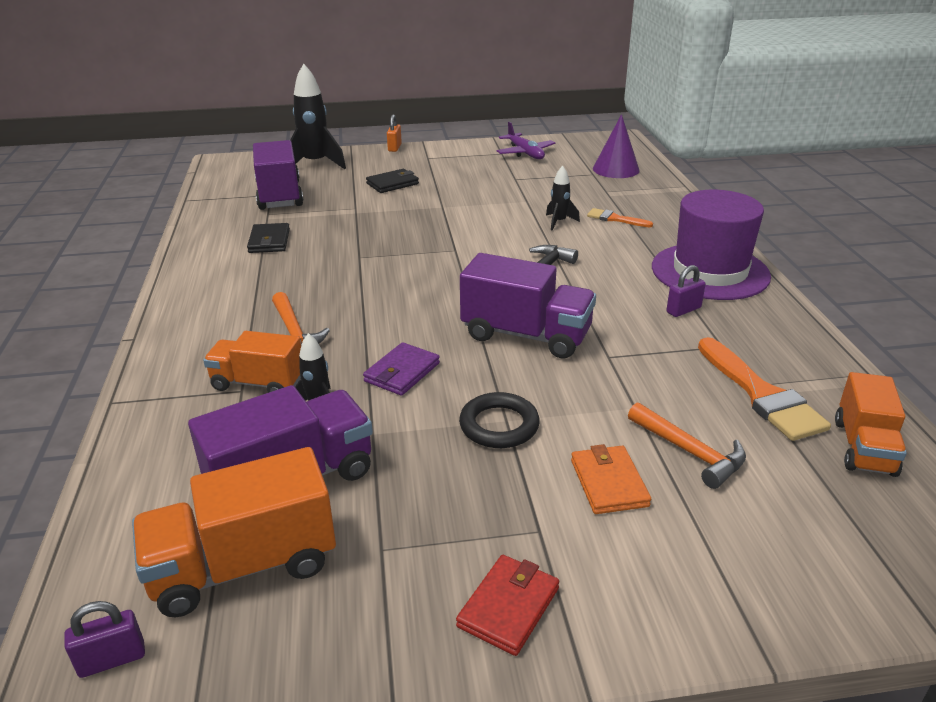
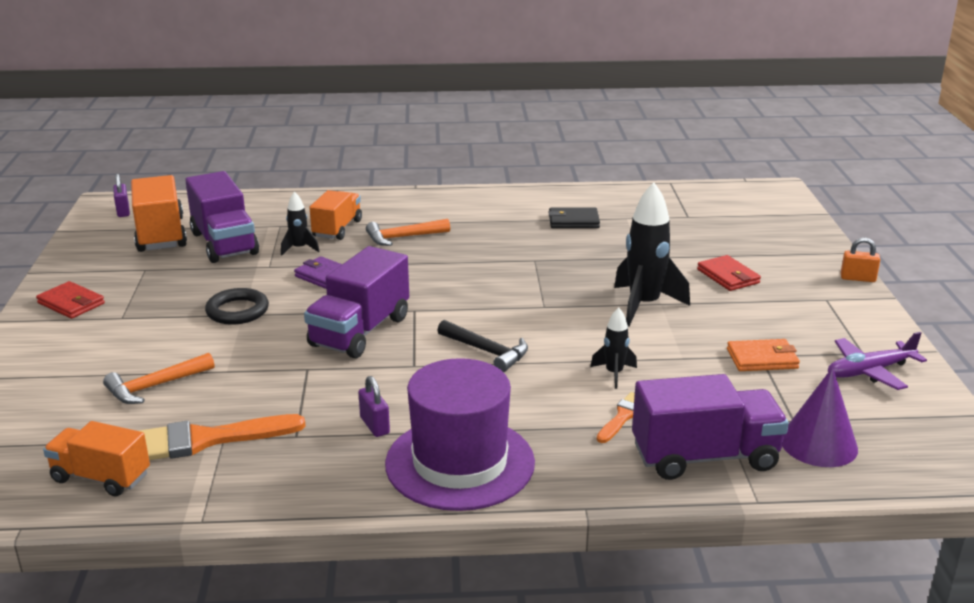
camera: 95 degrees right, 5 degrees down
purple truck [253,140,303,210] -> purple truck moved to [632,374,789,480]
black rocket [290,64,346,169] -> black rocket moved to [614,182,690,327]
black wallet [366,169,419,193] -> red wallet [697,255,761,291]
orange wallet [571,444,651,514] -> orange wallet moved to [727,339,800,371]

